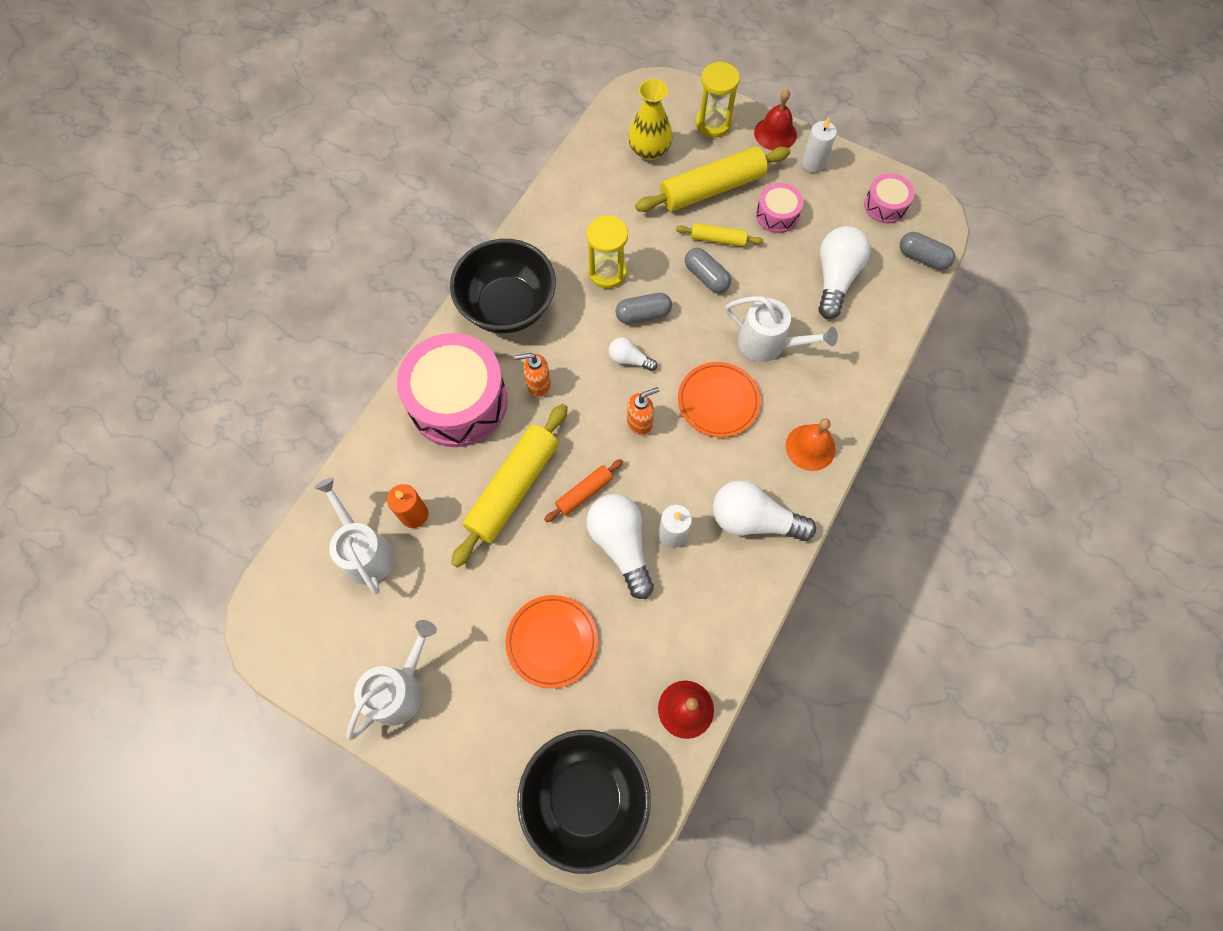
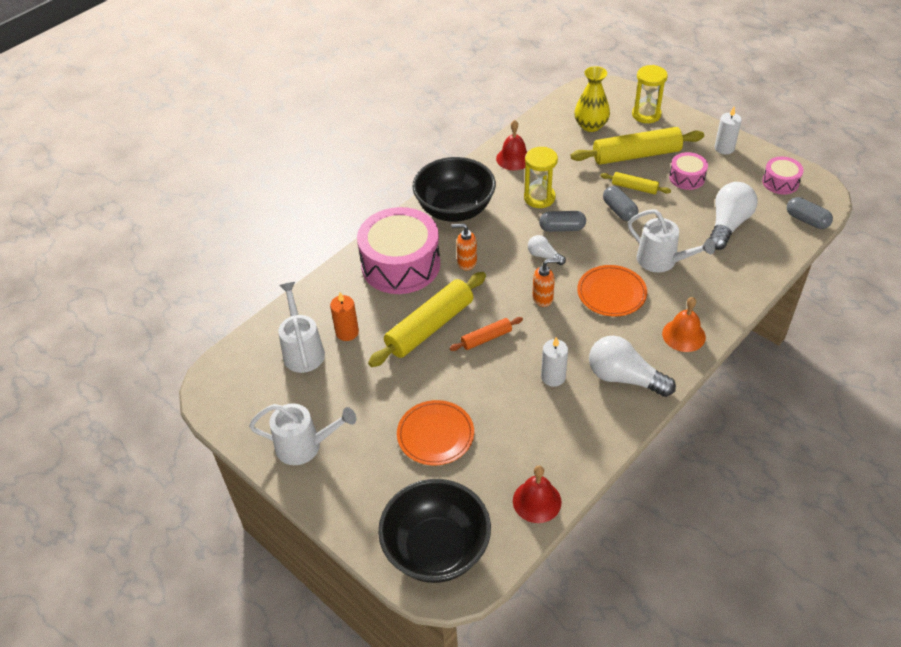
camera: 15 degrees right, 20 degrees down
white watering can [347,620,437,740] -> white watering can turned 45 degrees clockwise [249,403,356,465]
white light bulb [587,494,654,599] -> none
red bell [754,89,797,150] -> red bell moved to [496,120,528,170]

